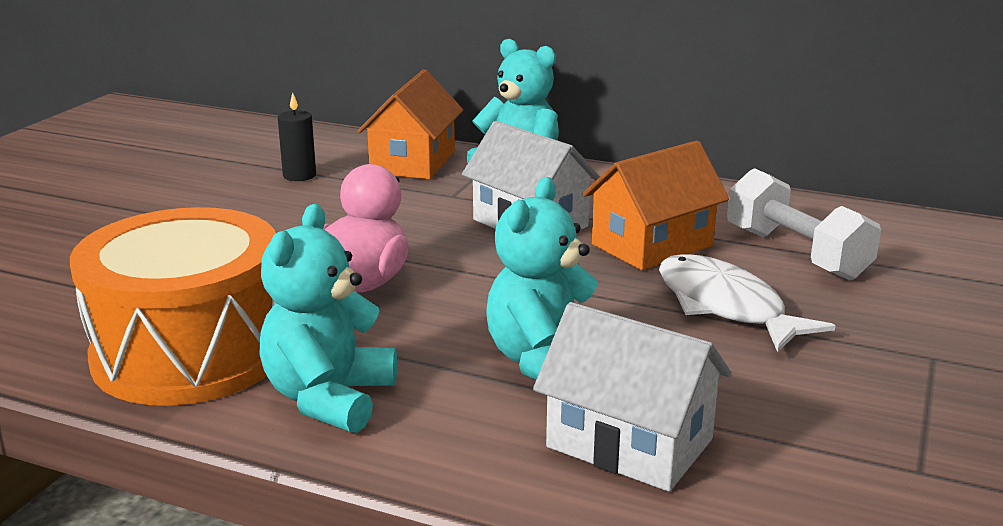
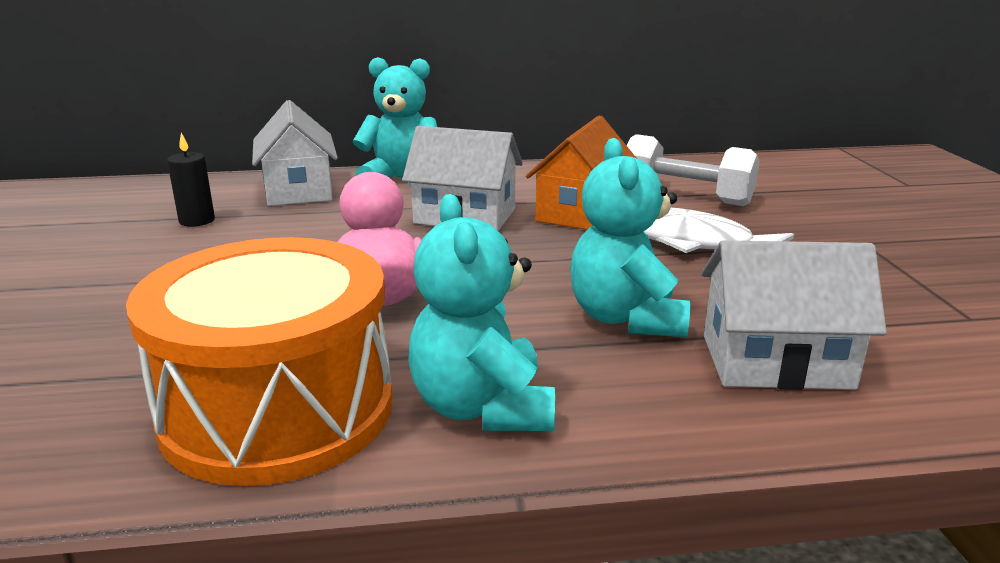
camera: 30 degrees left, 0 degrees up
orange house [357,69,463,179] -> white house [252,100,338,206]

